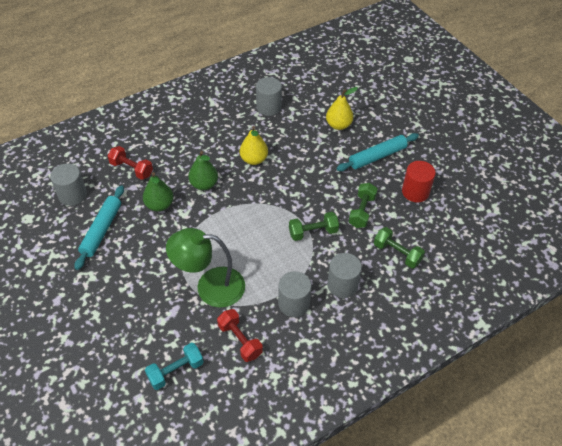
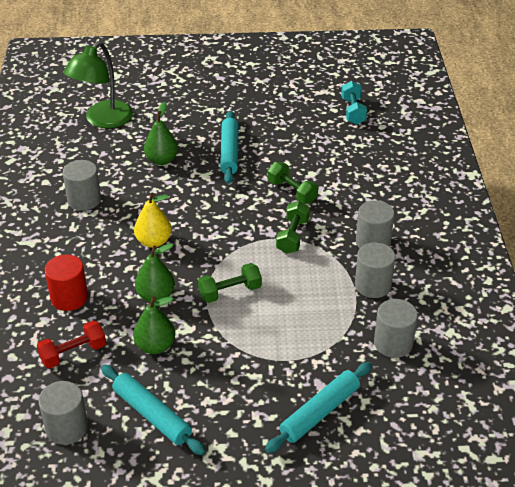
camera: 60 degrees left, 10 degrees down
turquoise dumbbell [145,343,204,390] -> turquoise dumbbell moved to [341,81,367,125]
green lamp [166,228,245,308] -> green lamp moved to [63,41,133,128]
red dumbbell [217,309,263,362] -> grey cylinder [374,299,418,358]
yellow pear [326,87,358,130] -> green pear [144,102,178,165]
green dumbbell [374,227,425,268] -> green dumbbell moved to [198,263,262,303]
red cylinder [402,161,436,202] -> red cylinder moved to [45,254,88,311]
none -> turquoise rolling pin [265,362,372,453]

